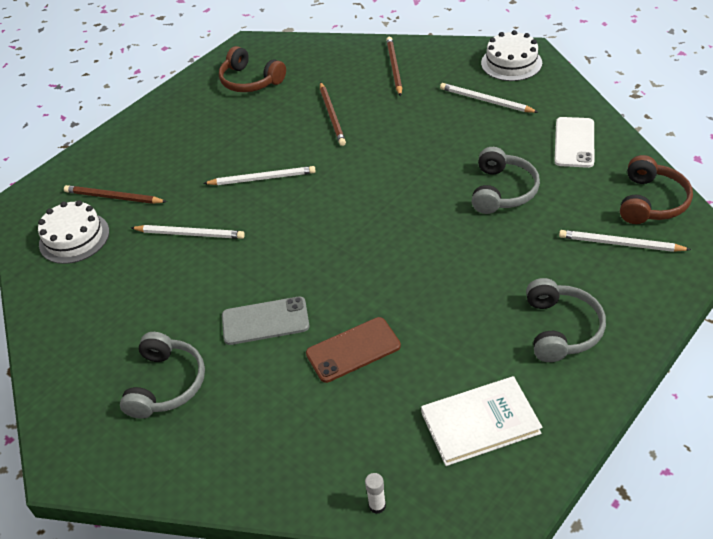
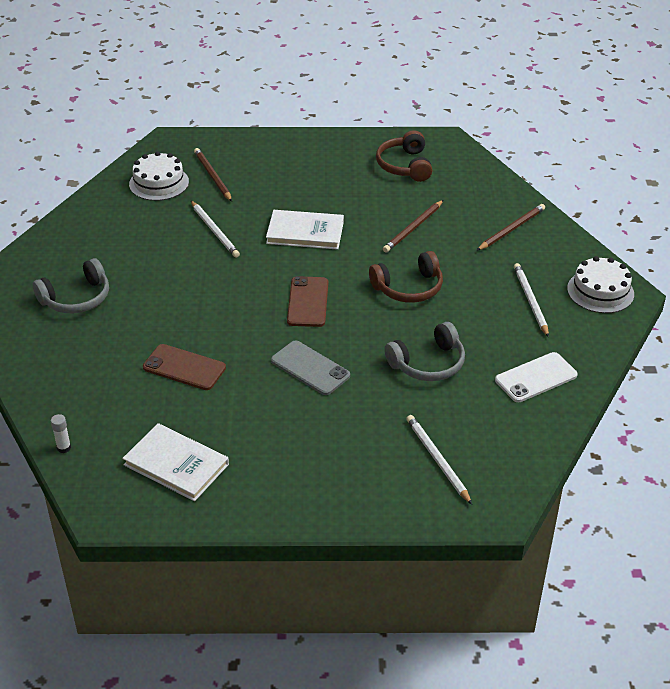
camera: 45 degrees right, 5 degrees down
white pencil [203,166,316,185] -> white book [266,210,344,250]
grey phone [222,296,309,345] -> grey phone moved to [271,341,350,395]
grey headphones [526,278,606,362] -> none
brown headphones [620,155,693,224] -> brown headphones moved to [369,251,443,303]
none -> brown phone [287,276,328,327]

